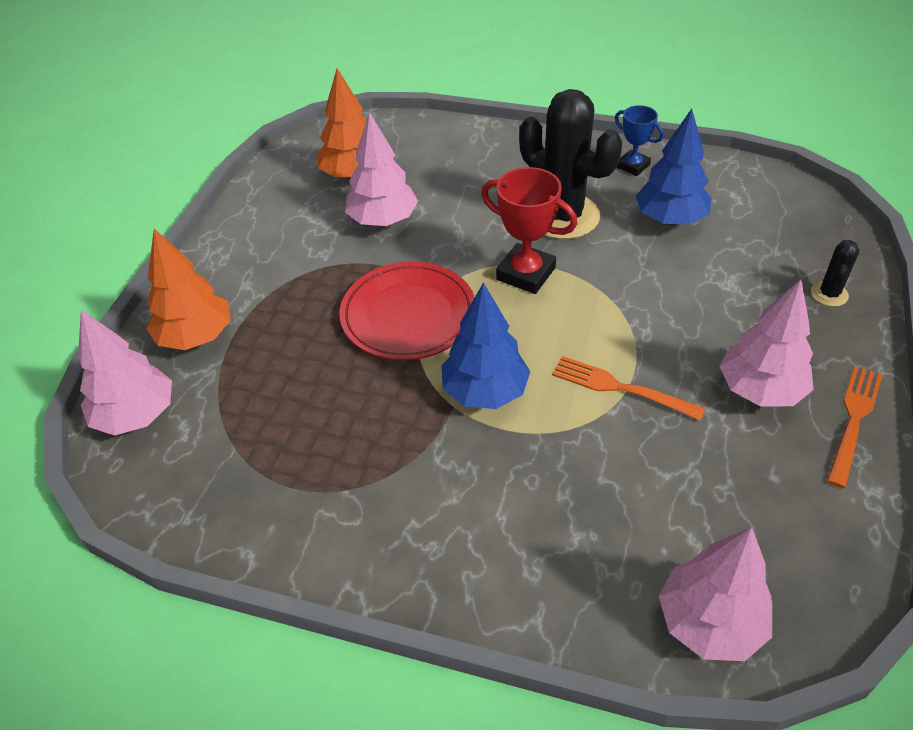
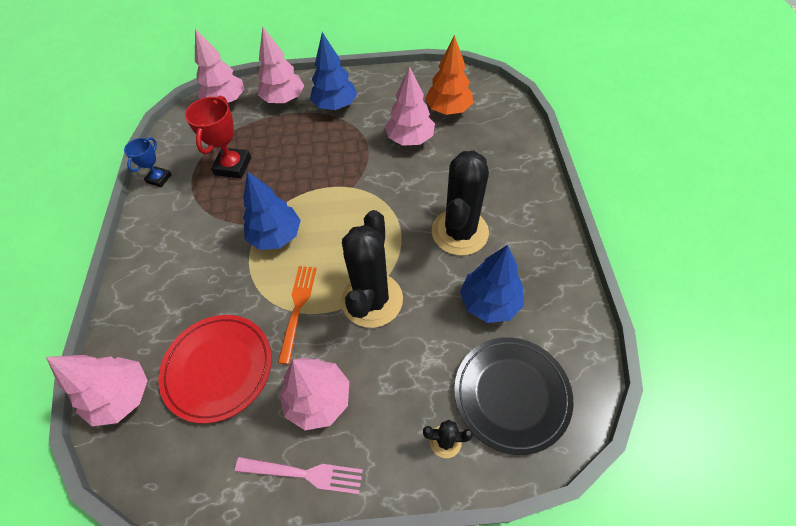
camera: 70 degrees right, 10 degrees up
orange tree [146,229,231,350] -> pink tree [258,26,304,103]
red plate [340,262,475,360] -> red plate moved to [159,315,272,424]
red trophy [481,167,577,294] -> red trophy moved to [185,96,251,178]
blue trophy [615,105,664,176] -> blue trophy moved to [124,137,172,187]
orange fork [827,366,882,488] -> pink fork [235,457,363,494]
none -> blue tree [310,32,357,110]
none -> black cactus [341,210,403,328]
none -> black plate [454,337,573,455]

